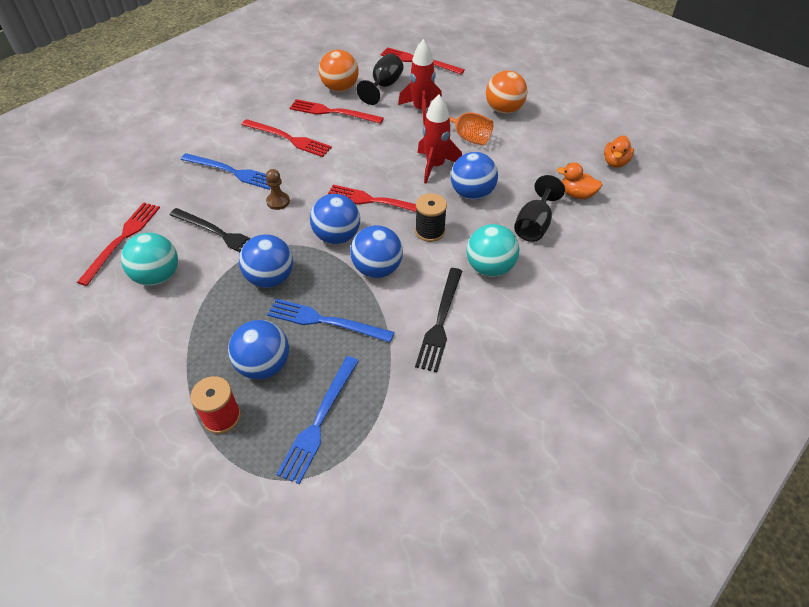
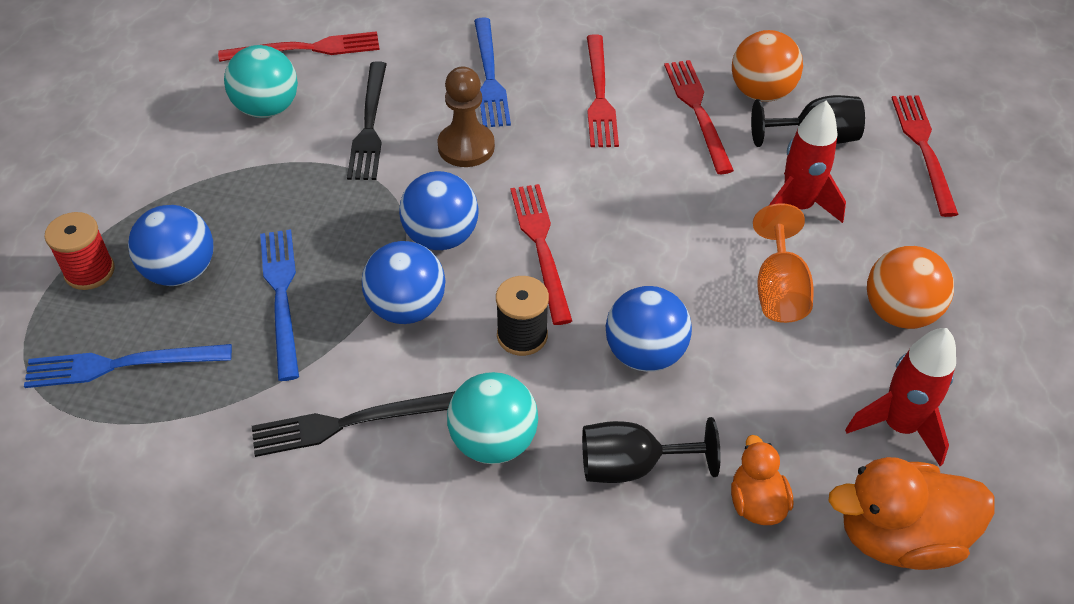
camera: 60 degrees right, 0 degrees up
blue ball [239,234,293,288] -> none
brown pawn [266,169,290,210] -> brown pawn [437,67,495,167], size x1.59
red rocket [418,94,462,183] -> red rocket moved to [845,328,956,466]
orange duck [604,135,634,168] -> orange duck [829,457,995,570], size x1.78

